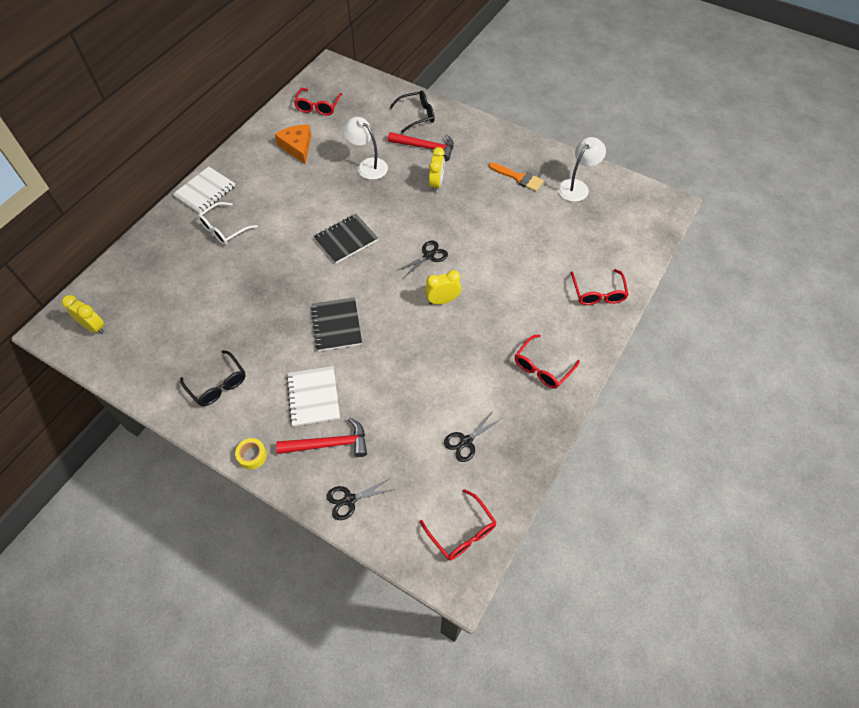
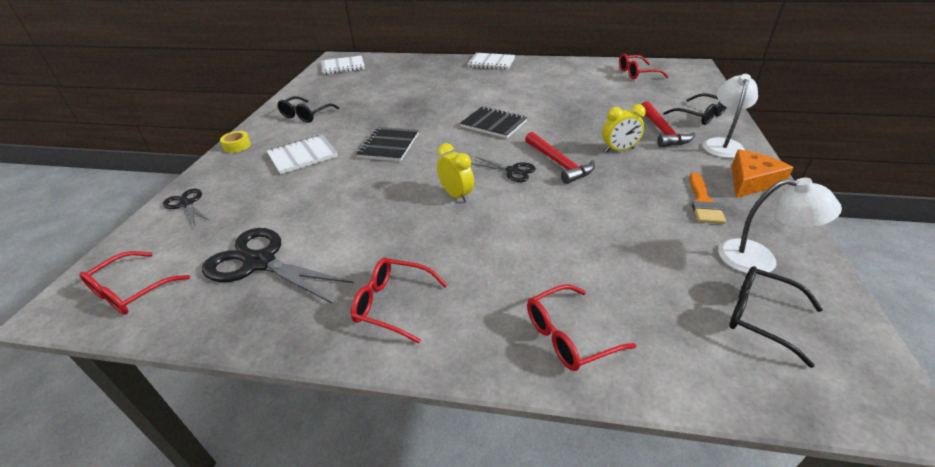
camera: 70 degrees right, 20 degrees down
yellow clock [62,295,104,334] -> white notebook [321,55,365,74]
white glasses [197,202,258,245] -> none
orange cheese [274,124,311,164] -> orange cheese moved to [731,150,793,198]
red hammer [276,418,367,457] -> red hammer moved to [525,132,595,184]
black notebook [311,297,362,351] -> black notebook turned 45 degrees counterclockwise [356,127,419,161]
white lamp [343,117,388,180] -> white lamp moved to [703,74,758,158]
black scissors [444,411,501,462] -> black scissors [202,228,354,303], size x1.86
none -> black glasses [729,266,823,368]

